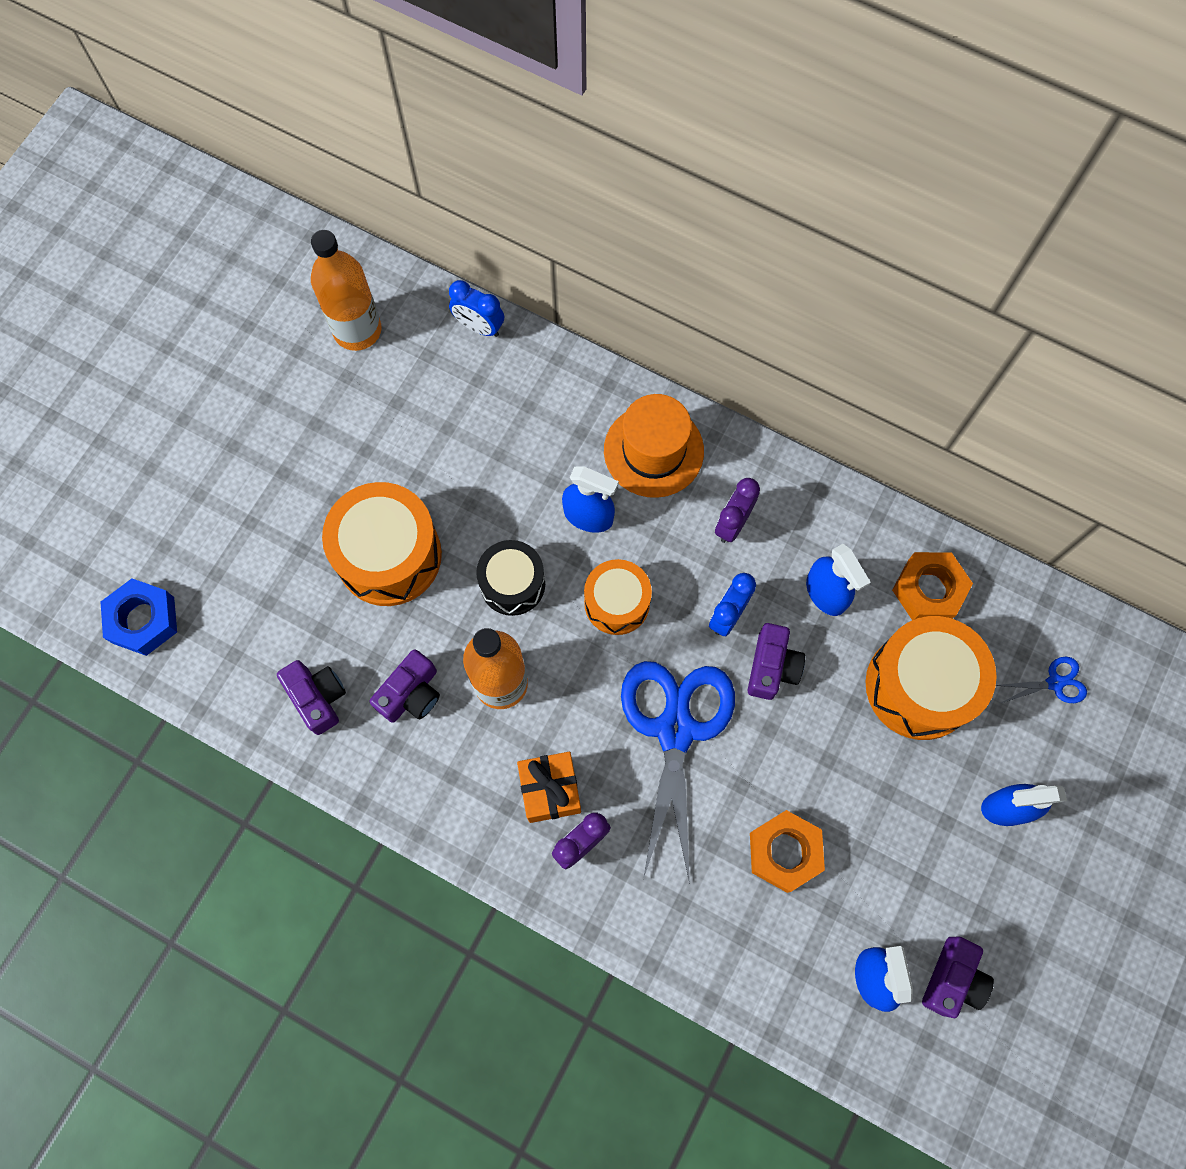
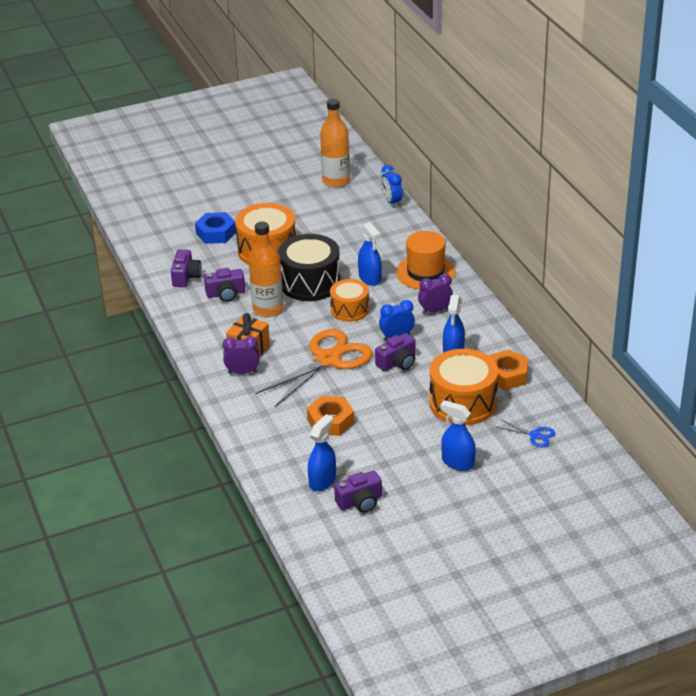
camera: 40 degrees right, 35 degrees down
blue nut [101,578,177,656] -> blue nut moved to [195,212,236,244]
black drum [476,540,545,616] -> black drum [278,234,341,301], size x1.62
blue scissors [621,661,735,884] -> orange scissors [255,329,373,407]

